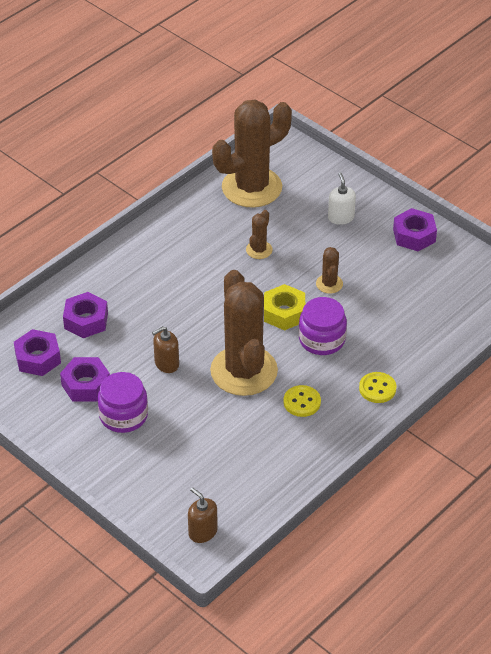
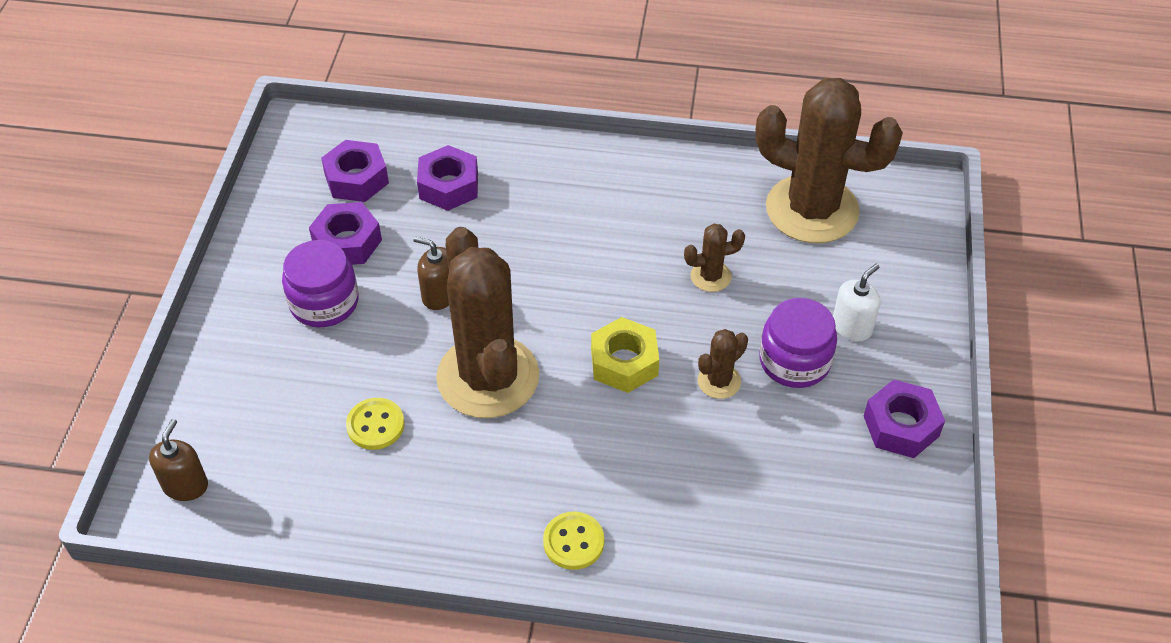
camera: 55 degrees right, 5 degrees up
brown cactus [210,270,278,396] -> brown cactus turned 60 degrees counterclockwise [436,227,539,418]
yellow button [284,385,321,417] -> yellow button moved to [346,398,405,450]
purple jar [299,297,347,355] -> purple jar moved to [759,298,837,388]

